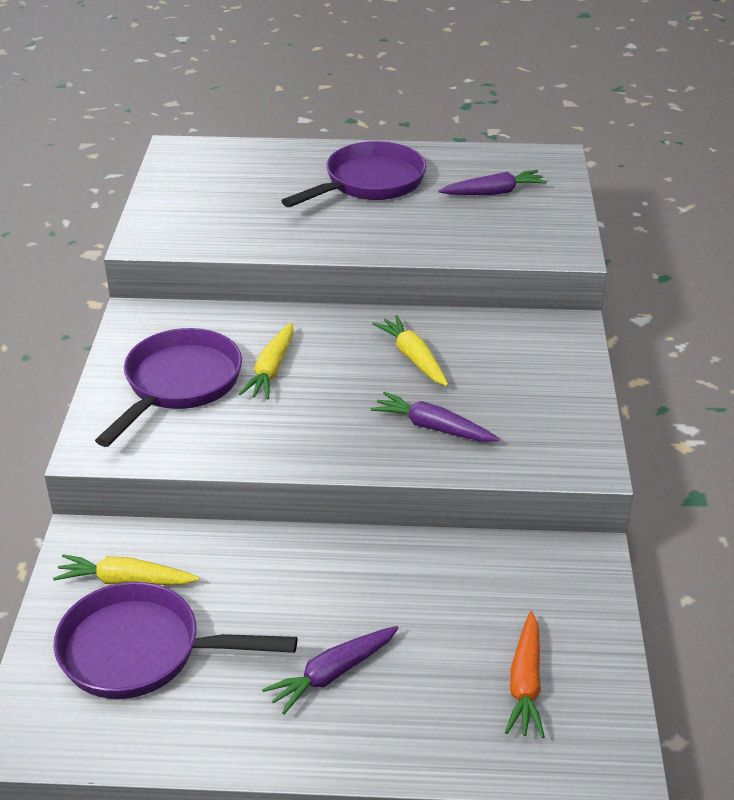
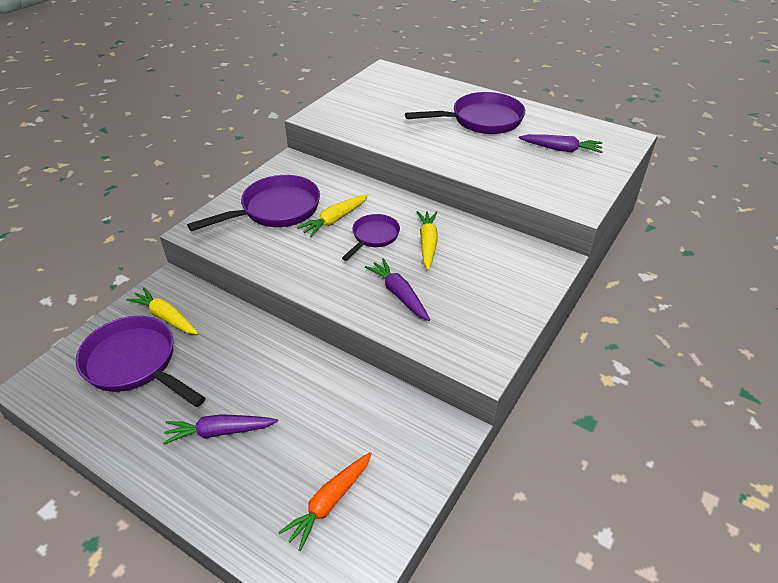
camera: 30 degrees right, 5 degrees up
none -> purple pan [342,214,400,261]

